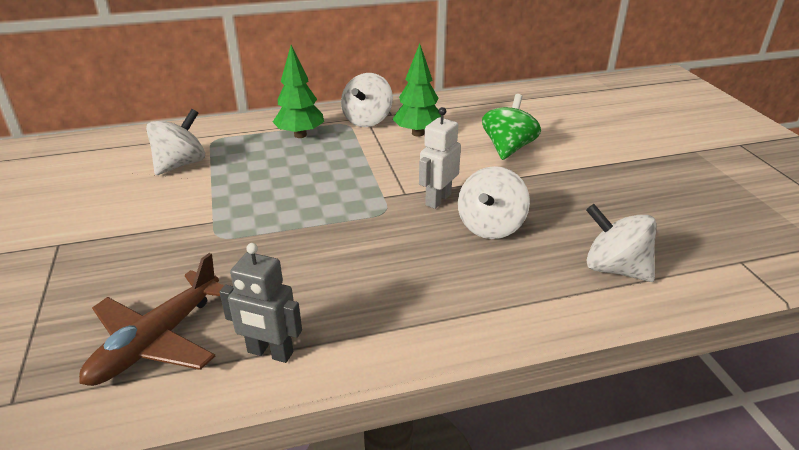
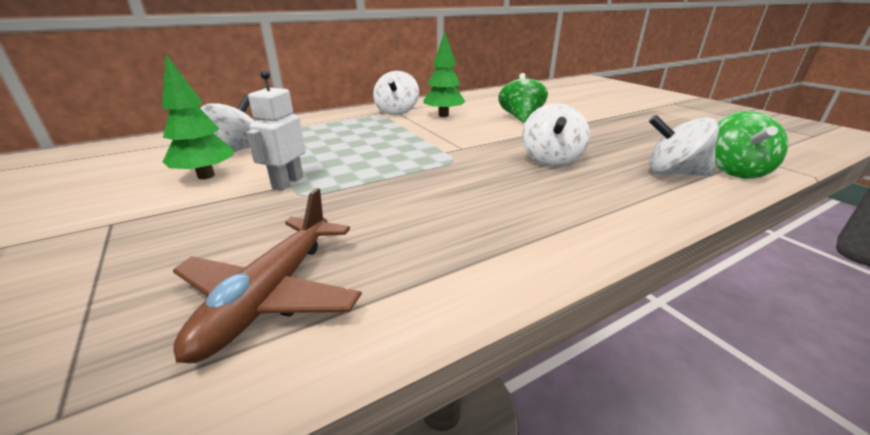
camera: 15 degrees left, 5 degrees down
grey robot [219,243,302,363] -> none
green tree [273,45,324,138] -> green tree moved to [162,55,233,179]
white robot [419,107,461,209] -> white robot moved to [246,70,306,191]
none -> green spinning top [715,111,788,178]

